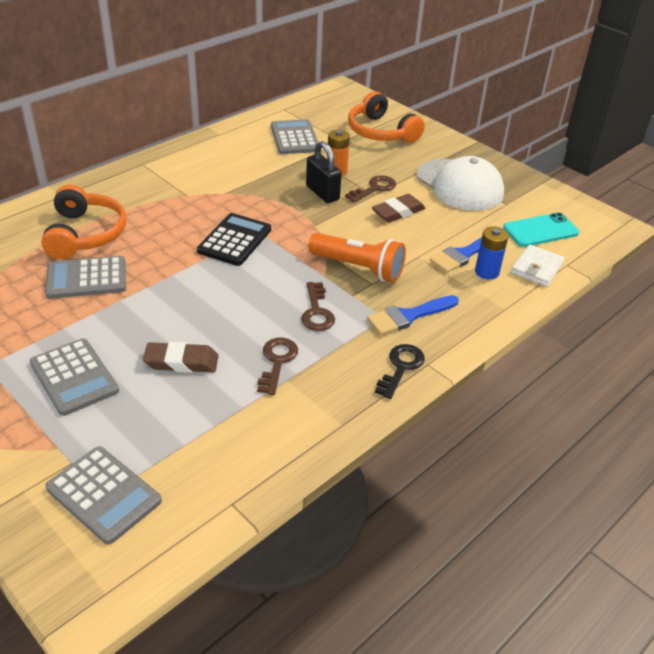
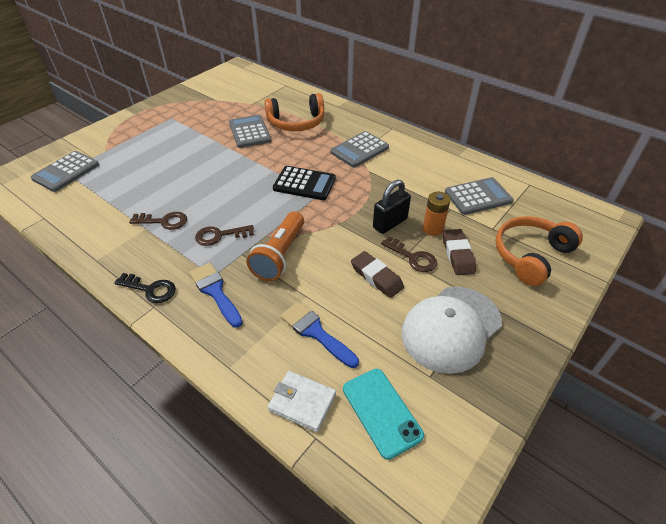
camera: 85 degrees right, 5 degrees up
grey calculator [30,338,119,416] -> grey calculator moved to [330,131,389,167]
brown eraser [143,342,218,373] -> brown eraser moved to [443,229,476,275]
blue battery [475,226,509,280] -> none

